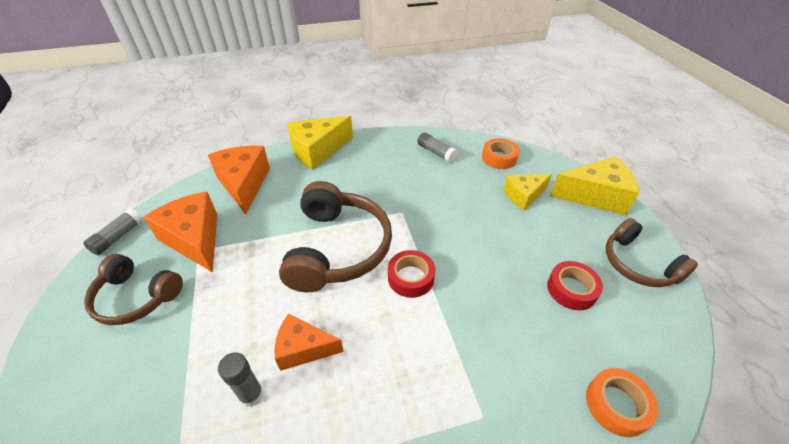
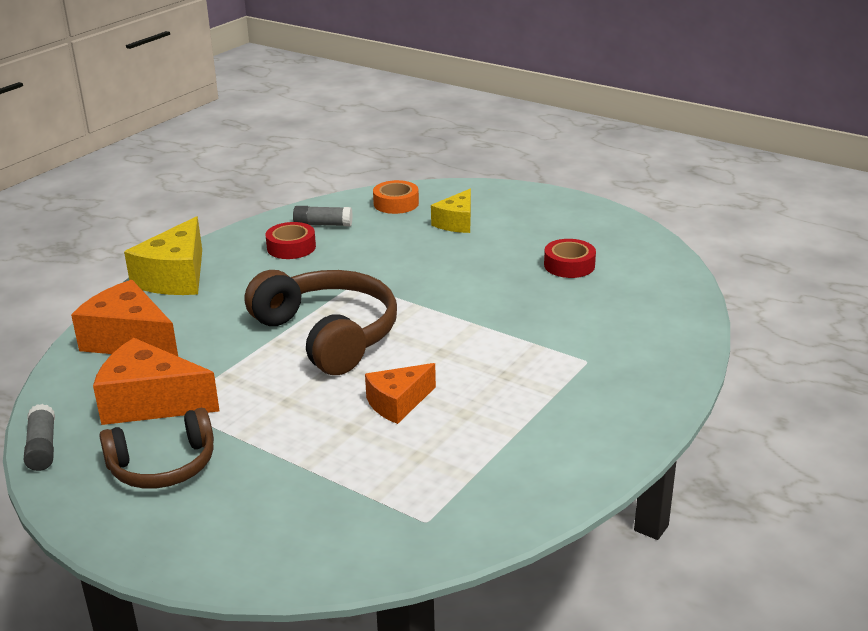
camera: 40 degrees left, 15 degrees down
grey glue stick [218,352,264,407] -> none
red tape [388,250,435,298] -> red tape moved to [265,222,316,259]
yellow cheese [550,156,639,215] -> none
orange tape [586,368,658,437] -> none
brown headphones [606,218,698,287] -> none

